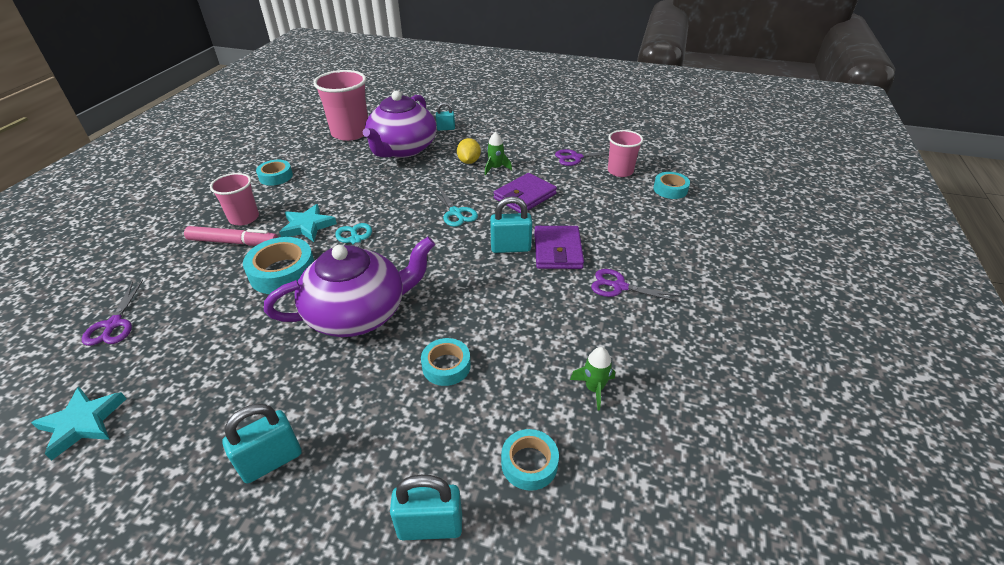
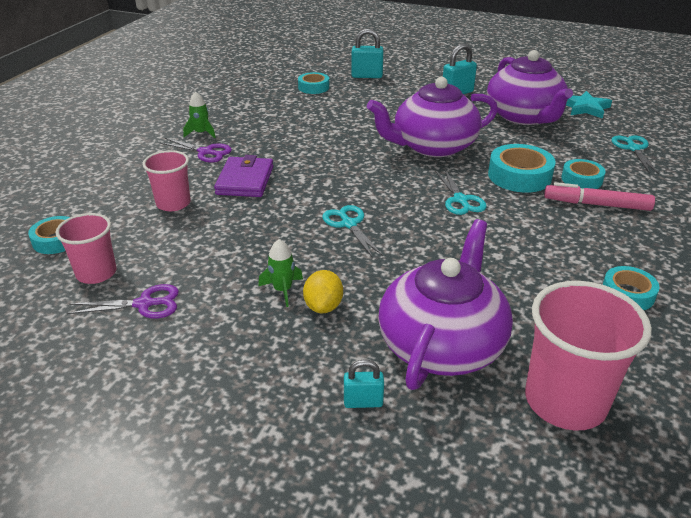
camera: 175 degrees left, 5 degrees down
purple scissors [82,280,143,346] -> turquoise scissors [611,135,659,174]
pink cup [210,173,259,225] -> pink cup moved to [143,150,191,211]
turquoise star [279,204,337,242] -> none
turquoise tape [421,338,471,386] -> turquoise tape moved to [561,159,606,189]
turquoise padlock [490,196,532,253] -> none
purple wallet [493,173,557,213] -> none
green rocket [570,347,615,411] -> green rocket moved to [183,91,216,138]
none -> purple teapot [487,50,573,125]

